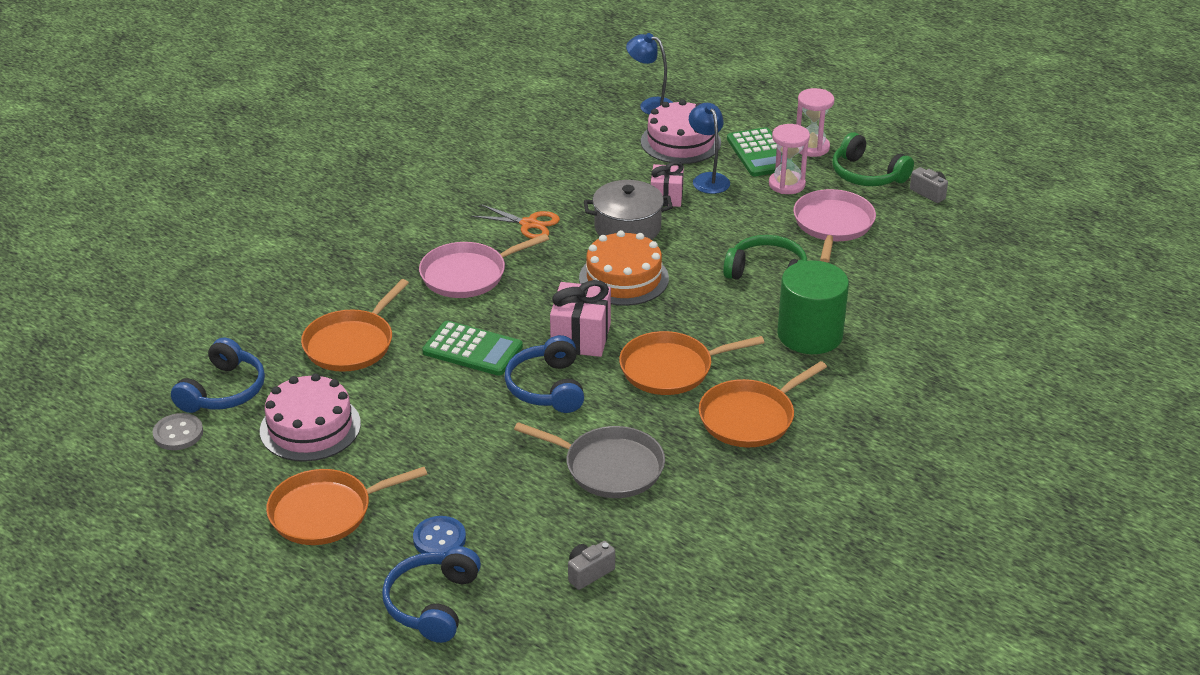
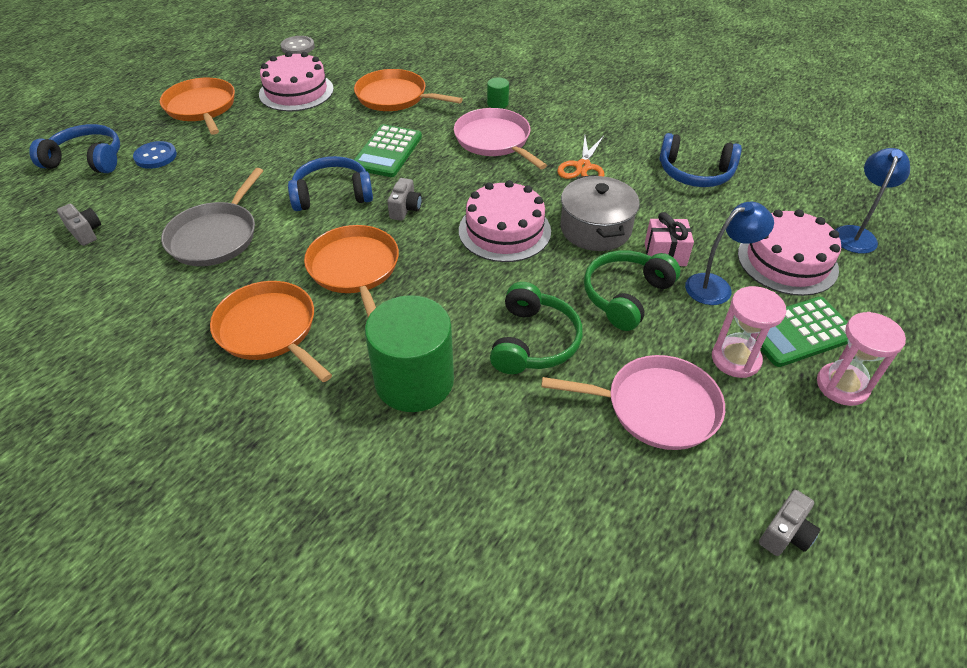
camera: 85 degrees right, 10 degrees up
blue headphones [171,337,265,413] -> blue headphones moved to [659,133,742,187]
pink gift [550,280,611,357] -> grey camera [387,178,422,221]
orange cake [579,230,669,306] -> pink cake [459,180,551,262]
green headphones [833,132,914,186] -> green headphones moved to [584,250,681,331]
none -> green cylinder [487,77,509,109]

